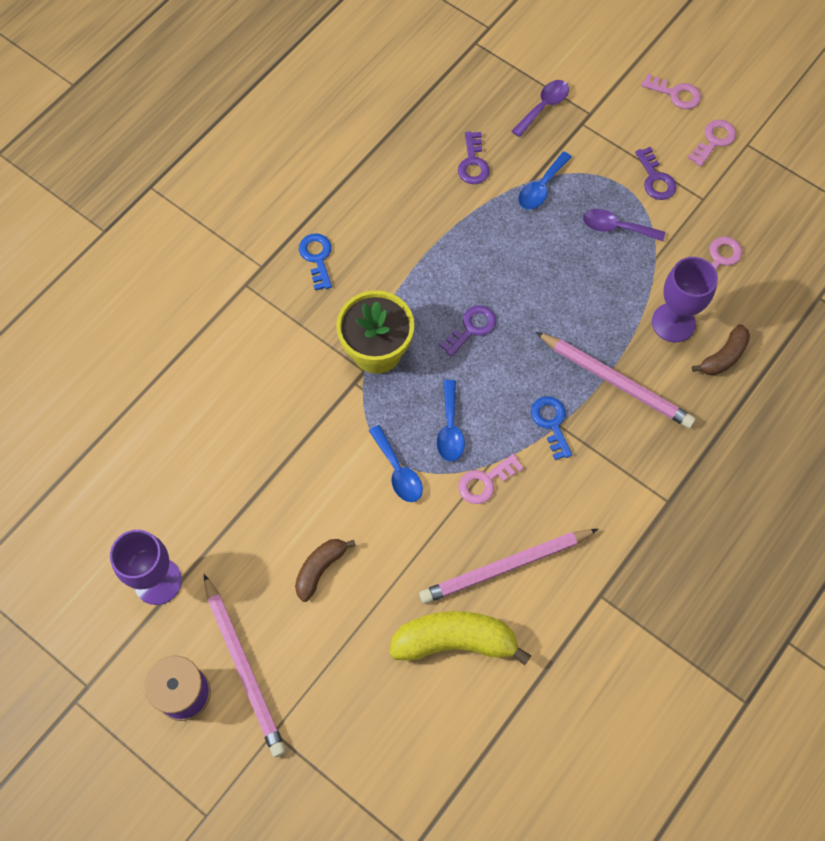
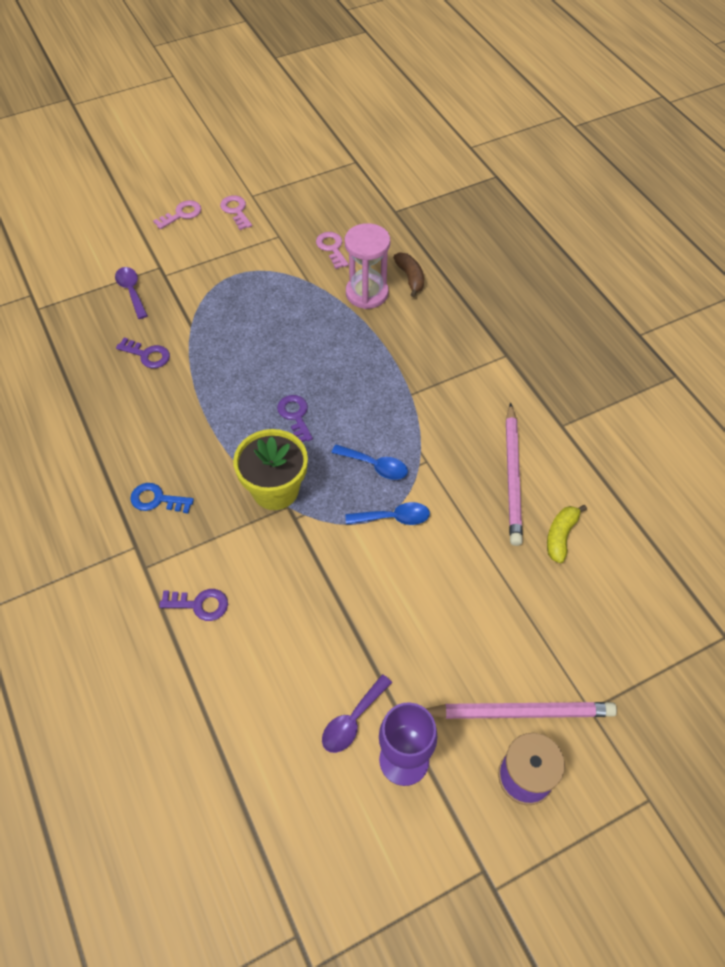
camera: 65 degrees left, 10 degrees down
brown banana [295,539,356,602] -> none
yellow banana [389,611,531,666] -> yellow banana [547,505,587,563], size x0.59
pink key [458,454,524,504] -> none
blue spoon [518,152,572,209] -> none
blue key [531,396,572,460] -> none
pink pencil [536,332,696,428] -> none
purple spoon [583,209,665,241] -> purple spoon moved to [322,674,392,753]
purple key [635,147,677,200] -> purple key moved to [159,589,228,621]
purple goblet [652,257,718,342] -> pink hourglass [345,223,390,309]

